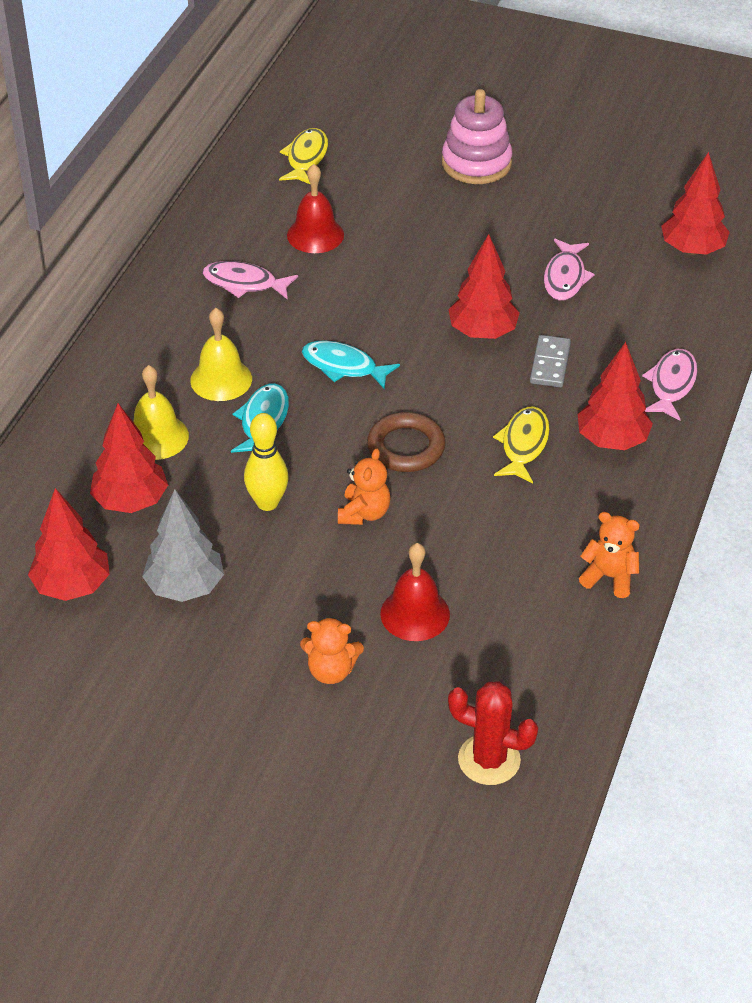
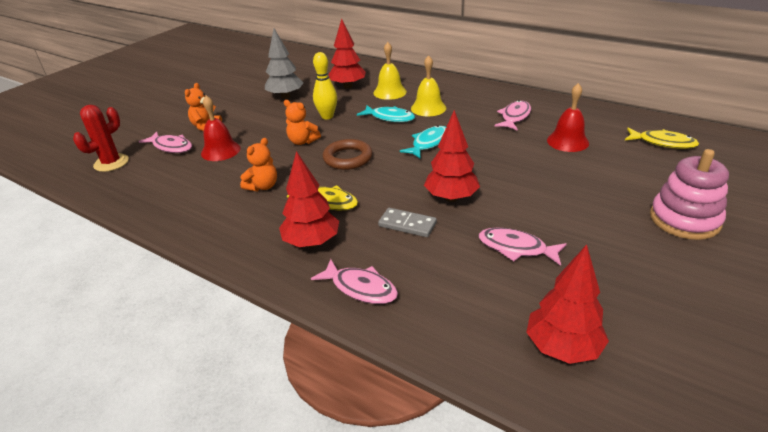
camera: 105 degrees right, 10 degrees down
red tree [28,488,110,601] -> none
orange teddy bear [579,512,640,598] -> orange teddy bear moved to [240,138,277,192]
none -> pink fish [139,131,192,153]

